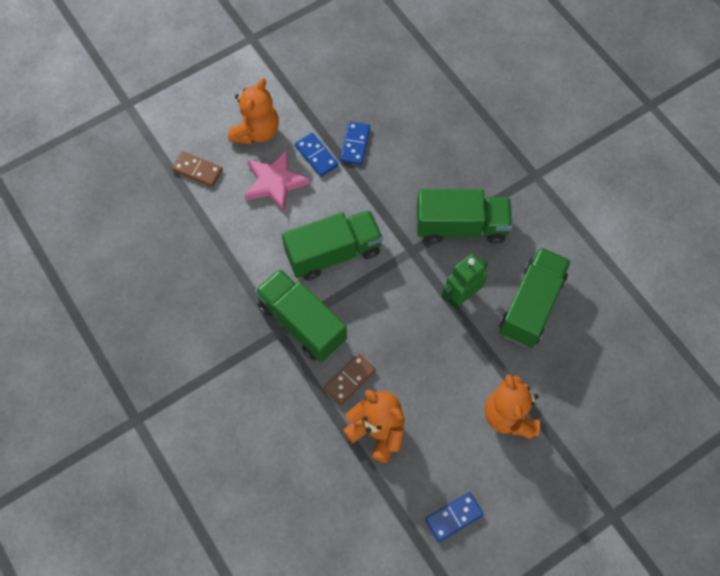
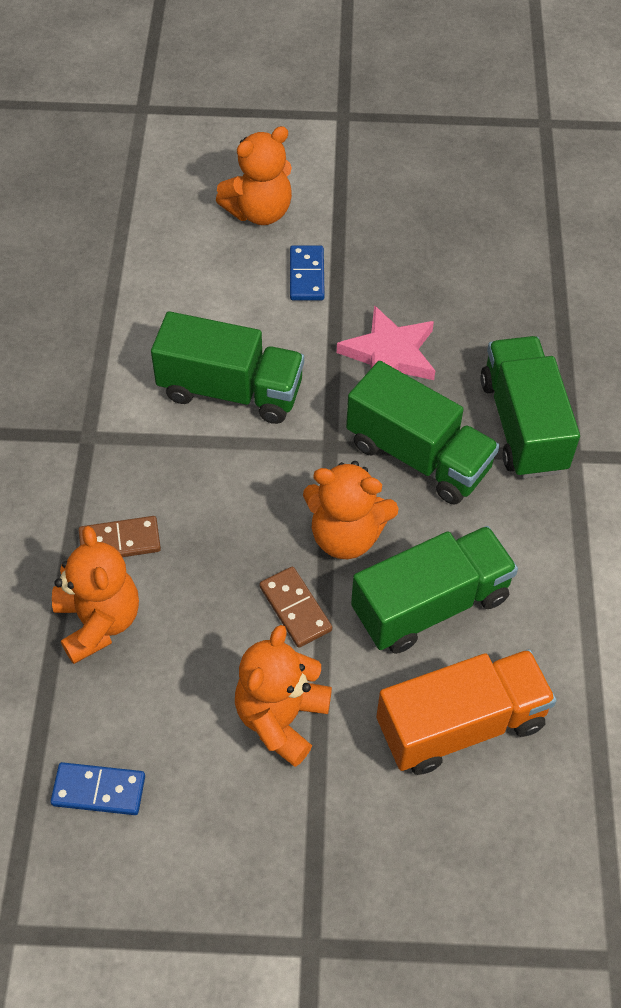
camera: 35 degrees right, 10 degrees down
brown domino [172,151,223,187] -> brown domino moved to [260,567,332,648]
pink star [244,150,310,212] -> pink star moved to [337,305,435,380]
green truck [255,269,347,362] -> green truck moved to [480,336,580,478]
blue domino [340,121,370,165] -> none
green robot [441,254,488,308] -> orange teddy bear [303,461,399,559]
none -> orange truck [376,649,557,775]

